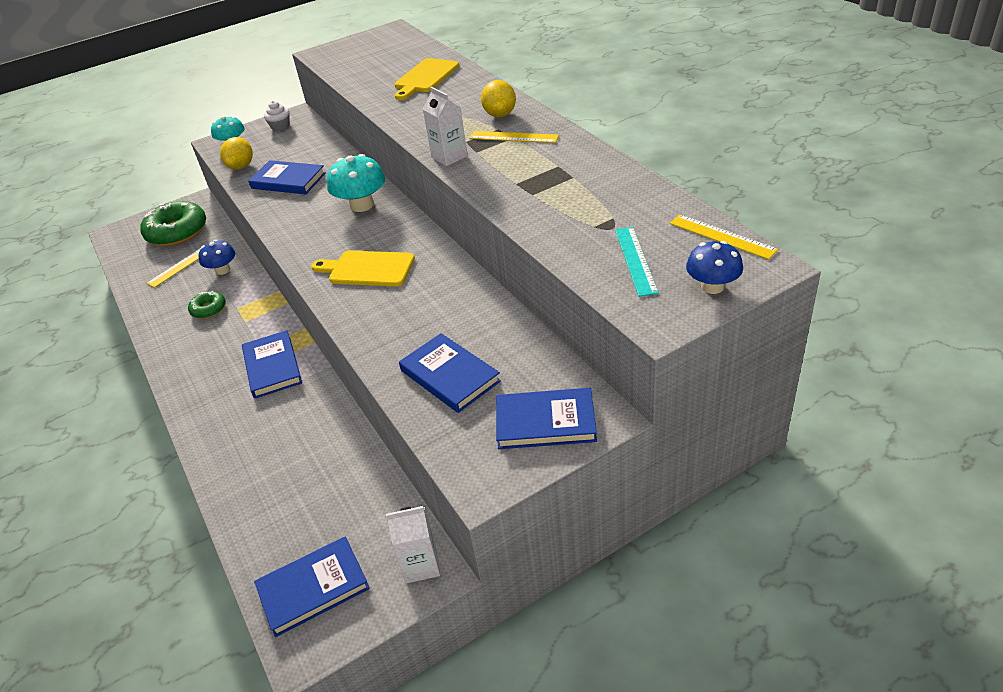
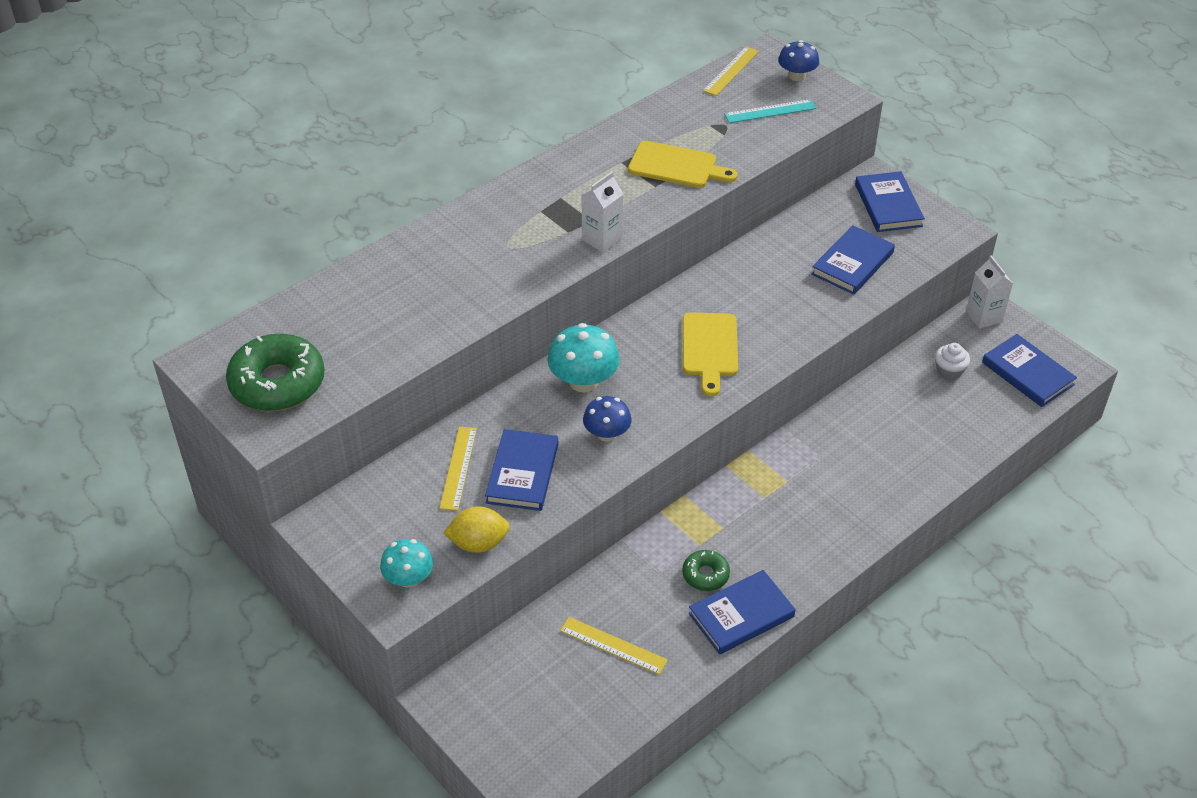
camera: 105 degrees left, 5 degrees up
green donut [140,201,206,246] -> green donut moved to [226,334,325,411]
blue mushroom [199,240,235,275] -> blue mushroom moved to [583,396,632,442]
blue book [242,330,302,399] -> blue book moved to [689,570,796,655]
white cupcake [264,101,289,131] -> white cupcake moved to [935,343,970,380]
yellow cutting board [395,58,459,100] -> yellow cutting board moved to [628,141,738,188]
yellow ruler [469,131,559,143] -> yellow ruler moved to [439,427,477,511]
yellow lemon [481,80,516,117] -> none

